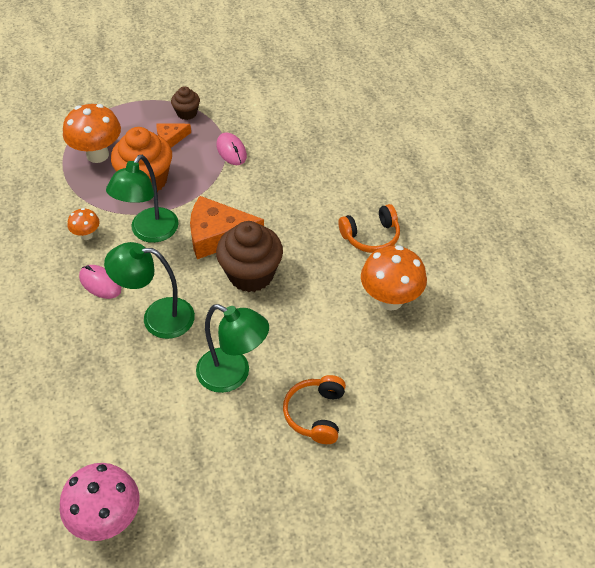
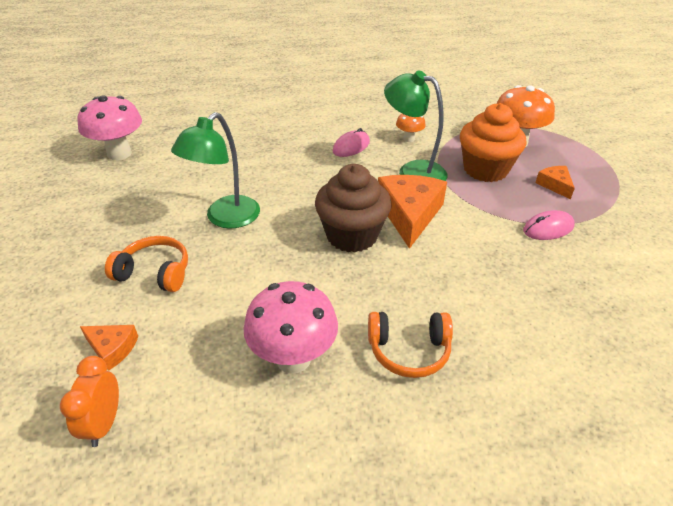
camera: 95 degrees right, 10 degrees down
green lamp [104,242,195,339] -> none
brown cupcake [171,86,200,120] -> none
orange headphones [338,204,400,253] -> orange headphones turned 75 degrees counterclockwise [368,312,453,378]
orange mushroom [361,245,427,311] -> pink mushroom [243,281,338,374]
none -> orange clock [60,356,119,447]
none -> orange cheese [80,325,138,371]

